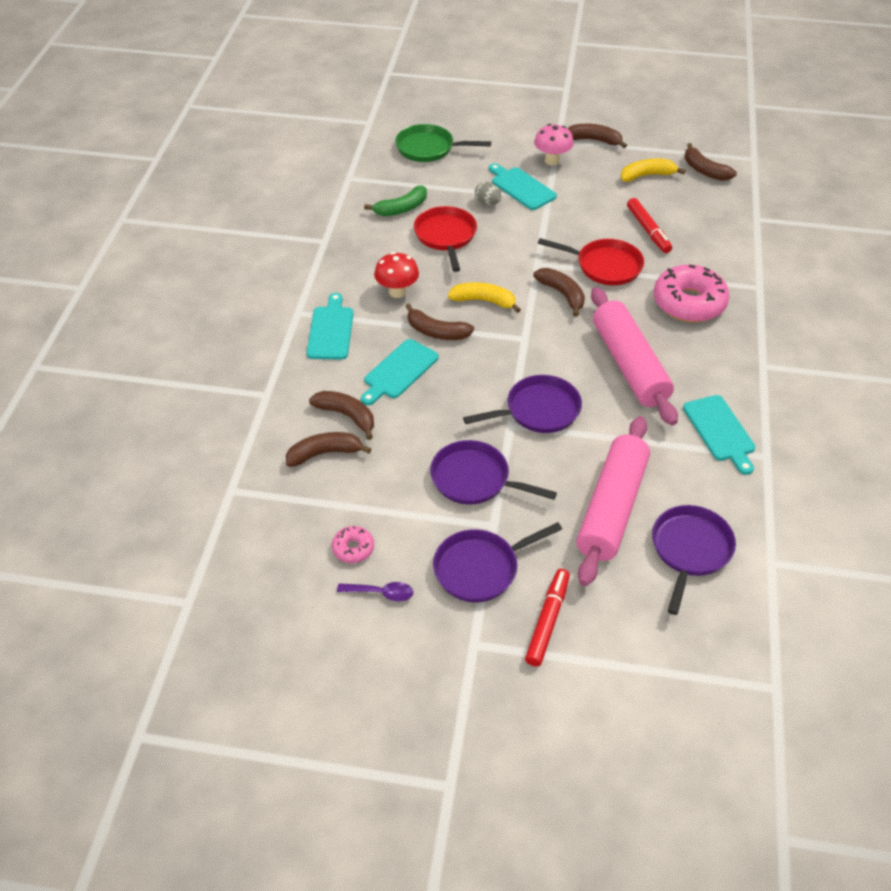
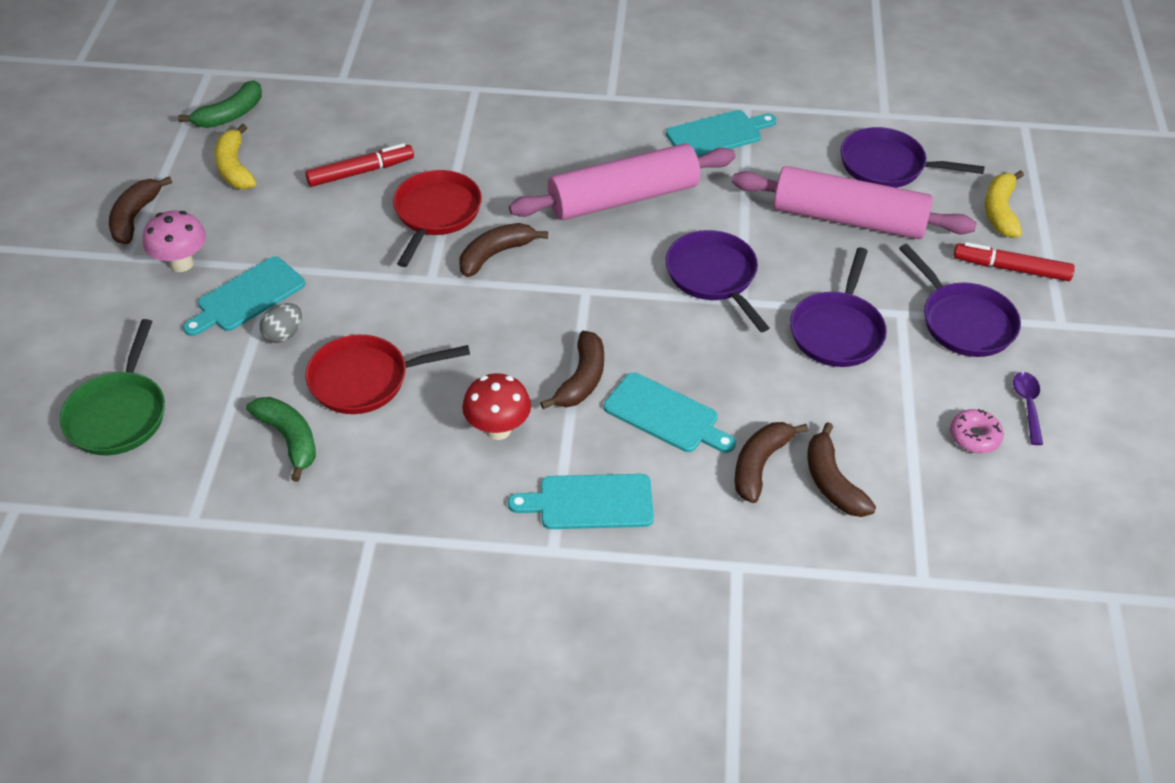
camera: 95 degrees left, 0 degrees up
yellow banana [448,282,521,313] -> yellow banana moved to [985,170,1024,238]
pink donut [653,264,730,322] -> none
brown banana [685,143,737,181] -> green banana [178,80,262,128]

